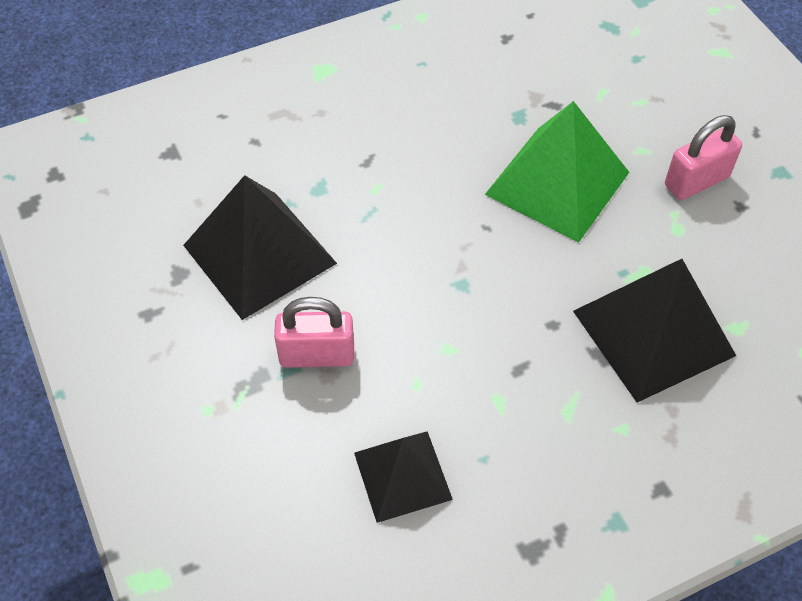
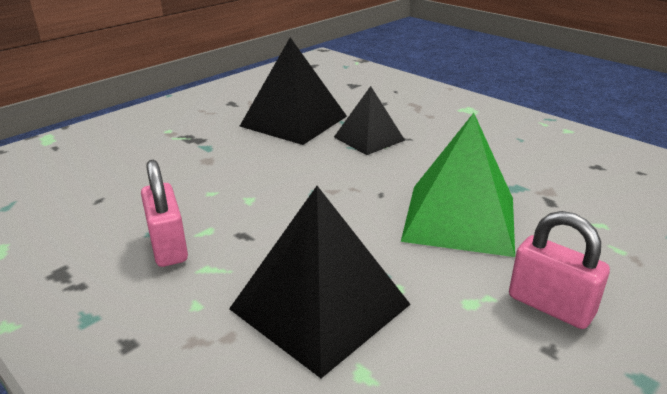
camera: 70 degrees right, 25 degrees down
pink padlock [274,297,354,368] -> pink padlock moved to [141,160,188,267]
black pyramid [354,431,453,523] -> black pyramid moved to [334,86,405,155]

